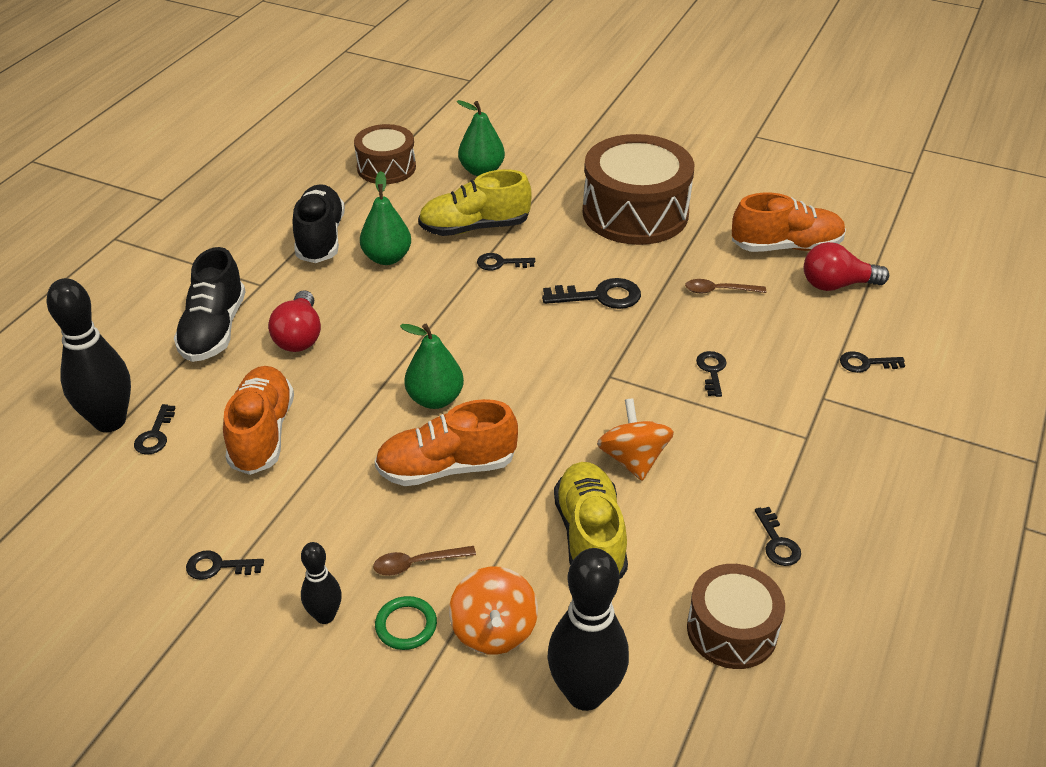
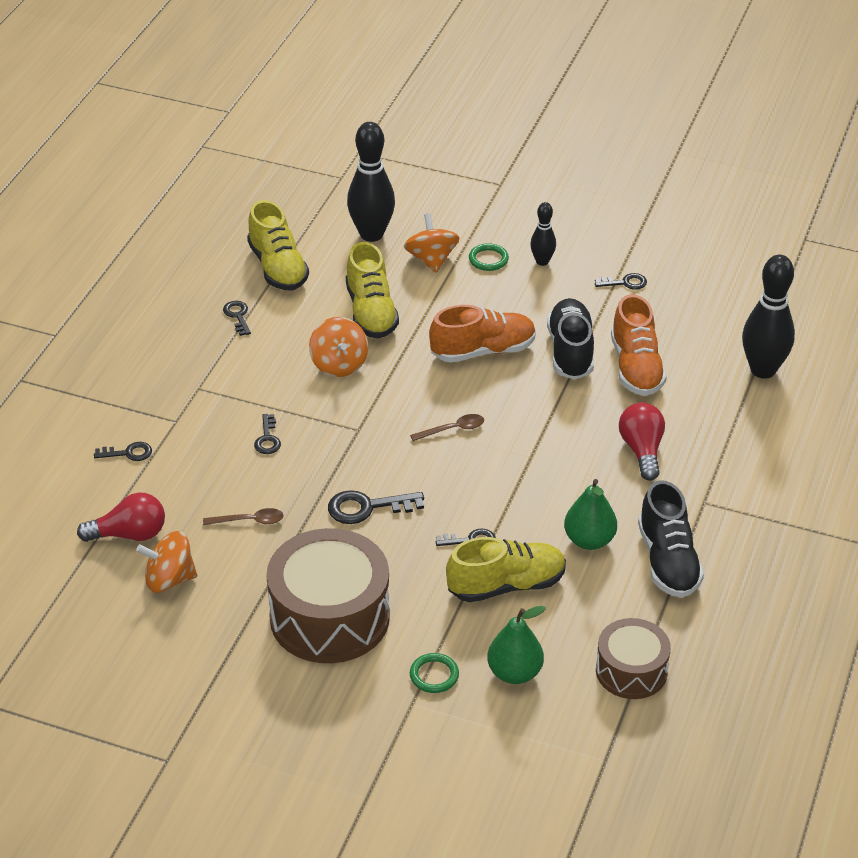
camera: 175 degrees right, 0 degrees up
black key [134,404,175,455] -> none
black shoe [174,247,246,362] -> black shoe moved to [547,298,594,380]
brown spoon [373,546,476,576] -> brown spoon moved to [410,414,484,441]
green pear [400,324,464,409] -> none
brown drum [687,564,785,669] -> yellow shoe [247,200,309,290]
orange shoe [732,193,846,252] -> orange spinning top [136,531,197,593]
none -> green ring [410,653,459,693]

